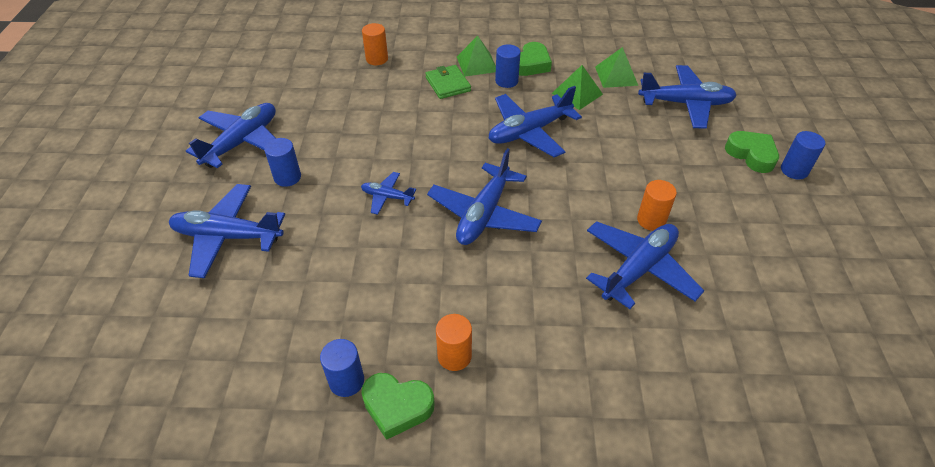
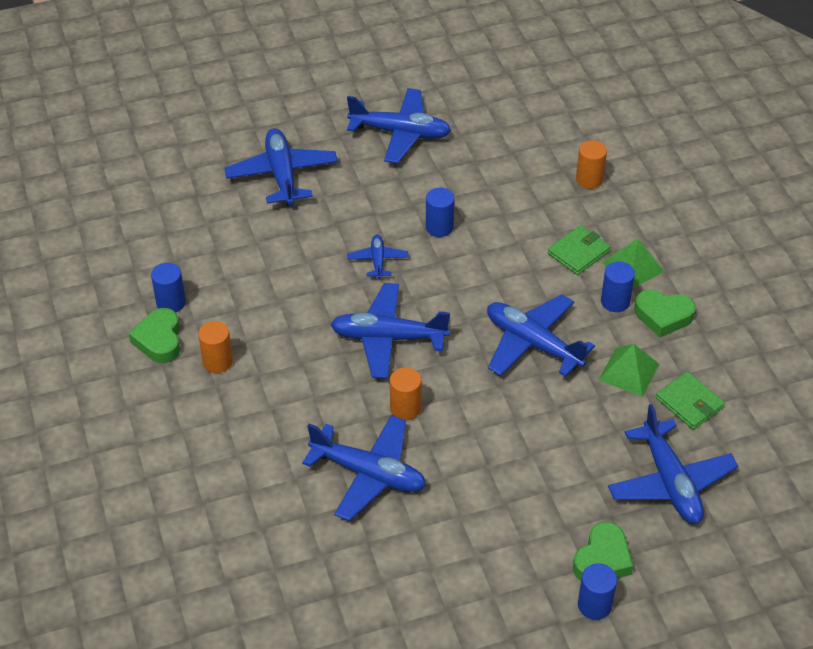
camera: 70 degrees right, 0 degrees up
blue cylinder [264,138,301,187] -> blue cylinder moved to [426,188,455,237]
green pyramid [595,47,638,88] -> green wallet [656,372,725,430]
orange cylinder [637,180,677,231] -> orange cylinder moved to [390,367,422,420]

